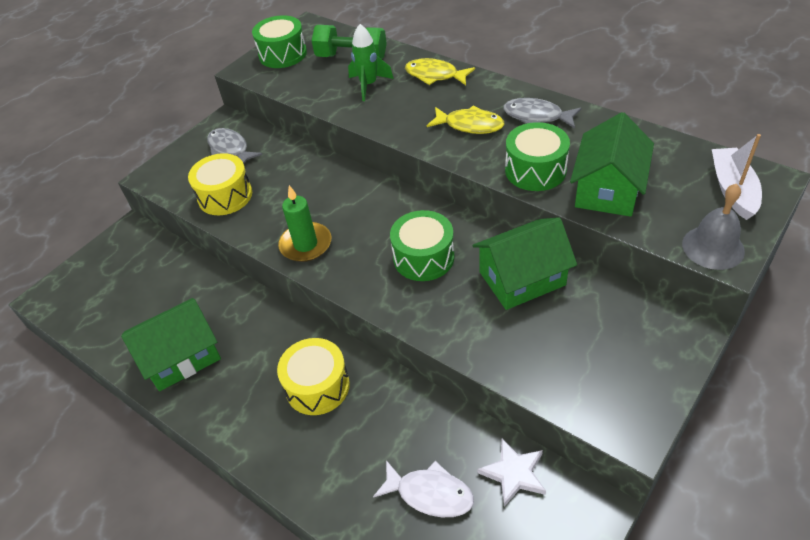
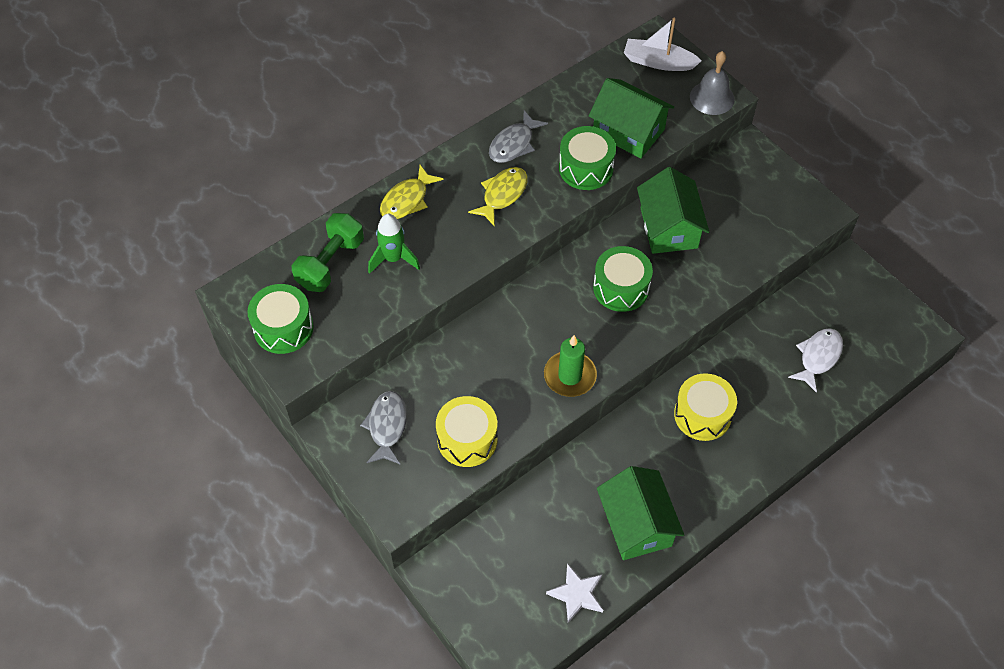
camera: 80 degrees left, 10 degrees up
grey fish [207,128,262,164] -> grey fish turned 120 degrees clockwise [360,391,407,465]
white star [478,438,546,507] -> white star moved to [546,563,603,623]

